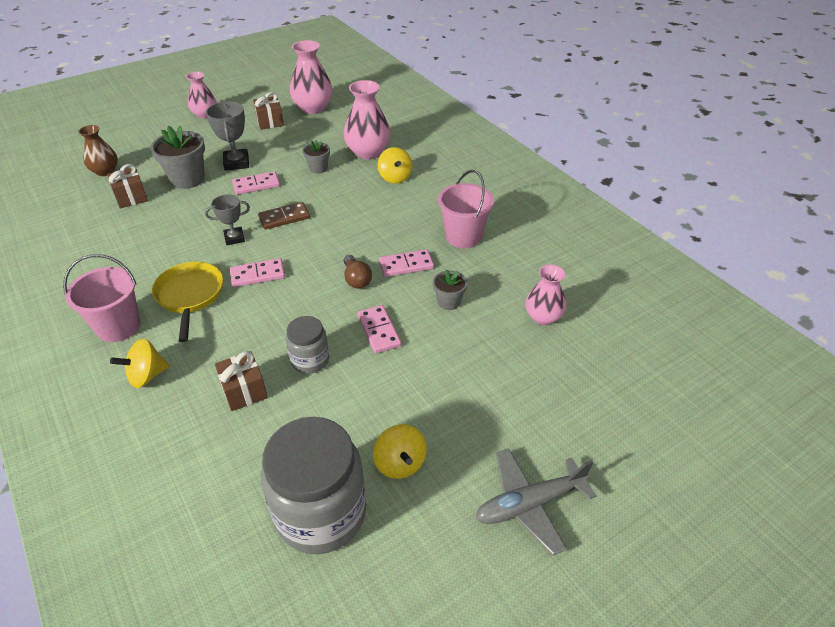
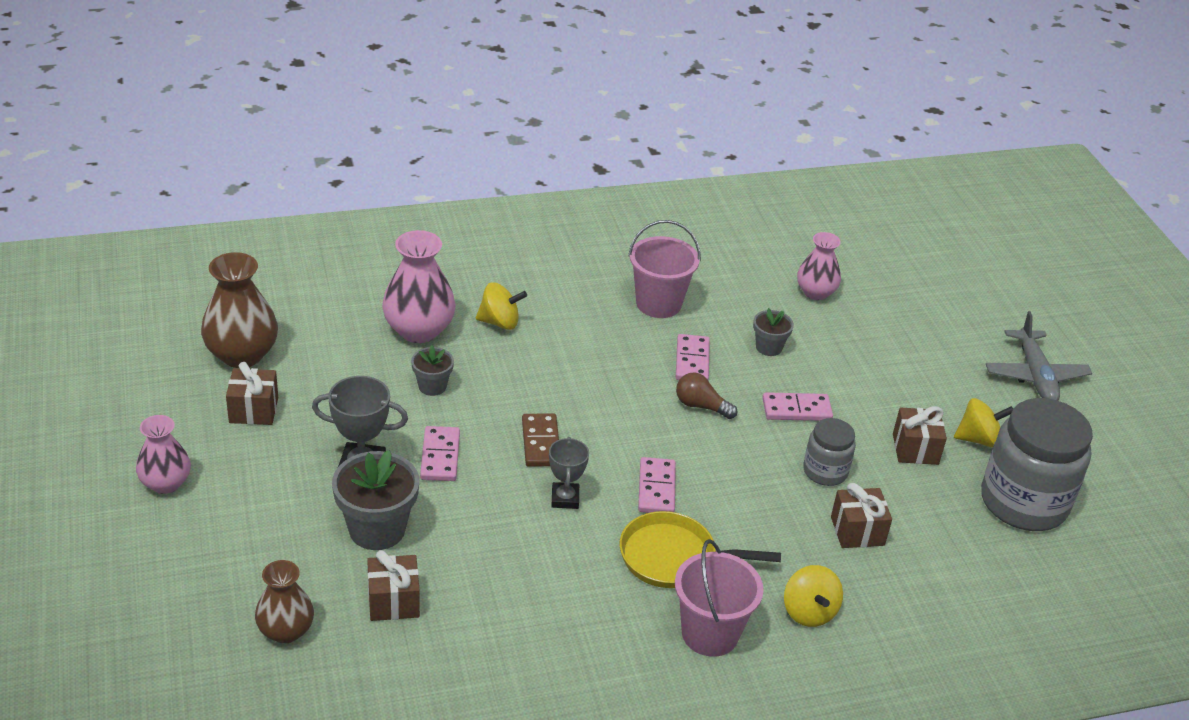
camera: 75 degrees left, 5 degrees down
pink vase [290,40,333,114] -> brown vase [201,252,278,368]
brown light bulb [344,255,372,289] -> brown light bulb turned 150 degrees counterclockwise [676,372,738,419]
none -> brown gift [893,406,947,465]

